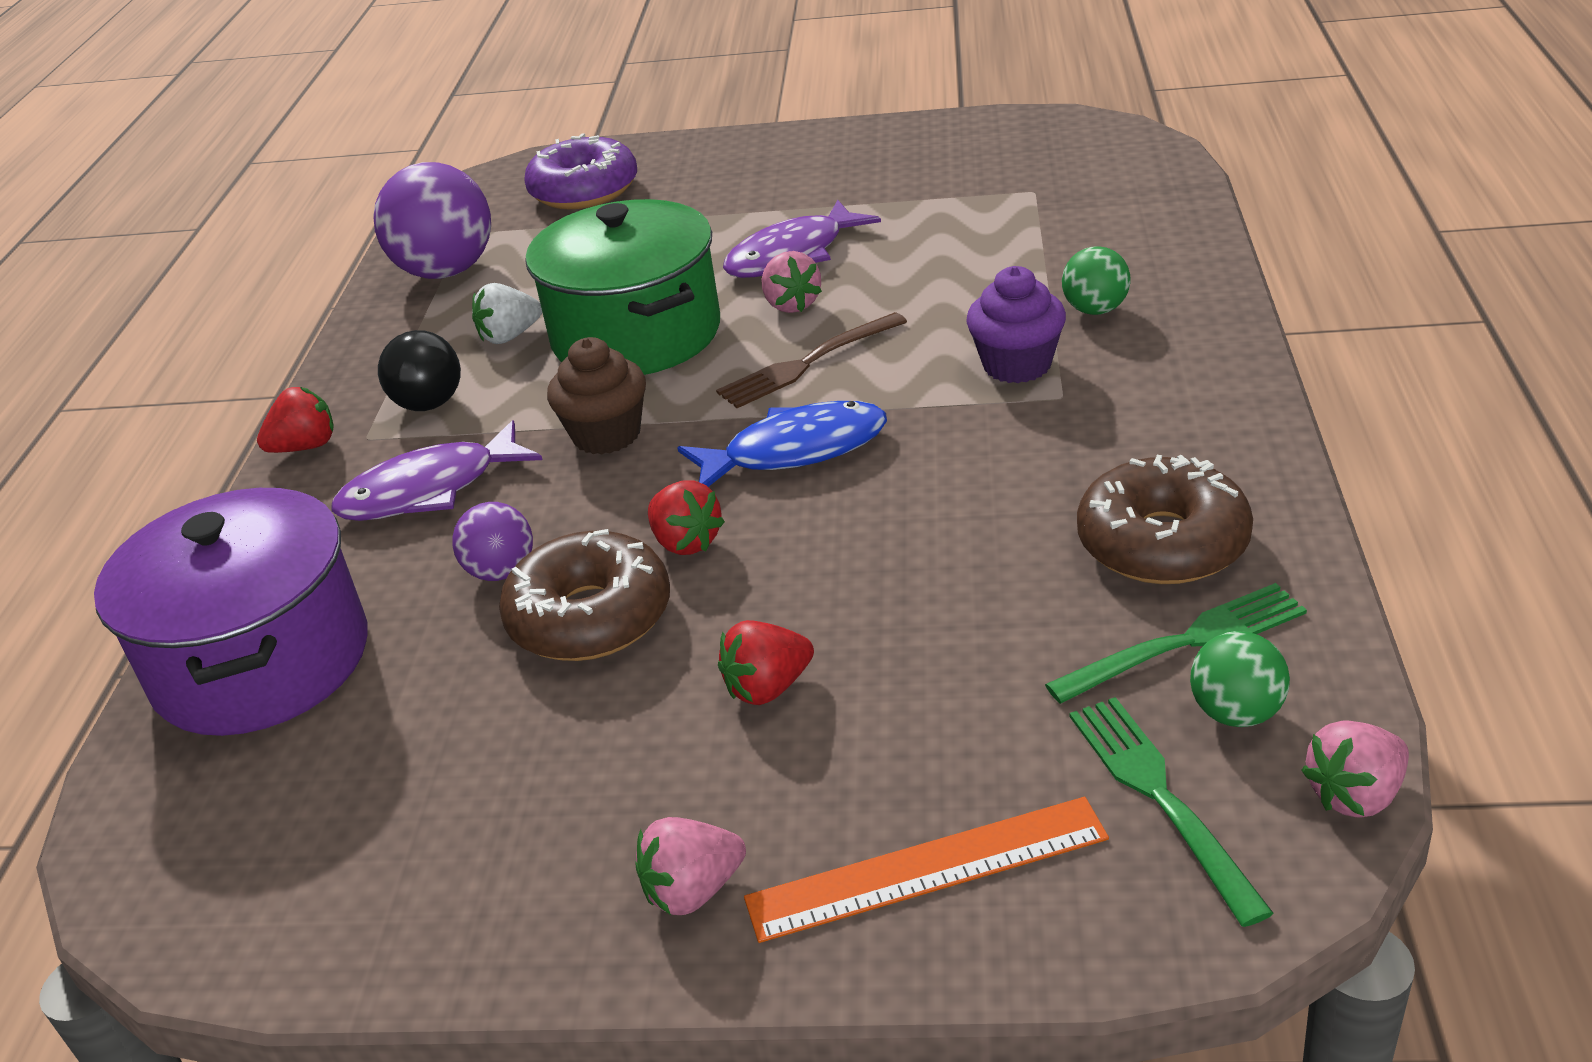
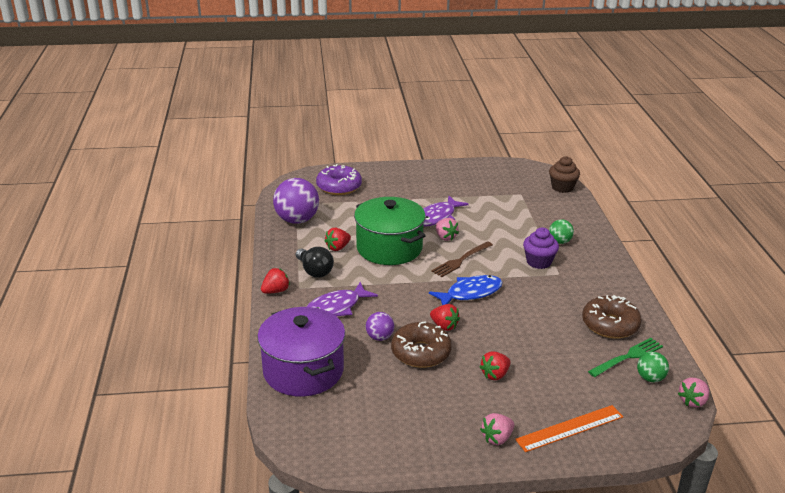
camera: 15 degrees left, 5 degrees down
white strawberry [472,283,542,344] -> red strawberry [325,228,351,251]
brown cupcake [547,337,646,455] -> brown cupcake moved to [549,156,580,193]
green fork [1069,697,1274,927] -> none

